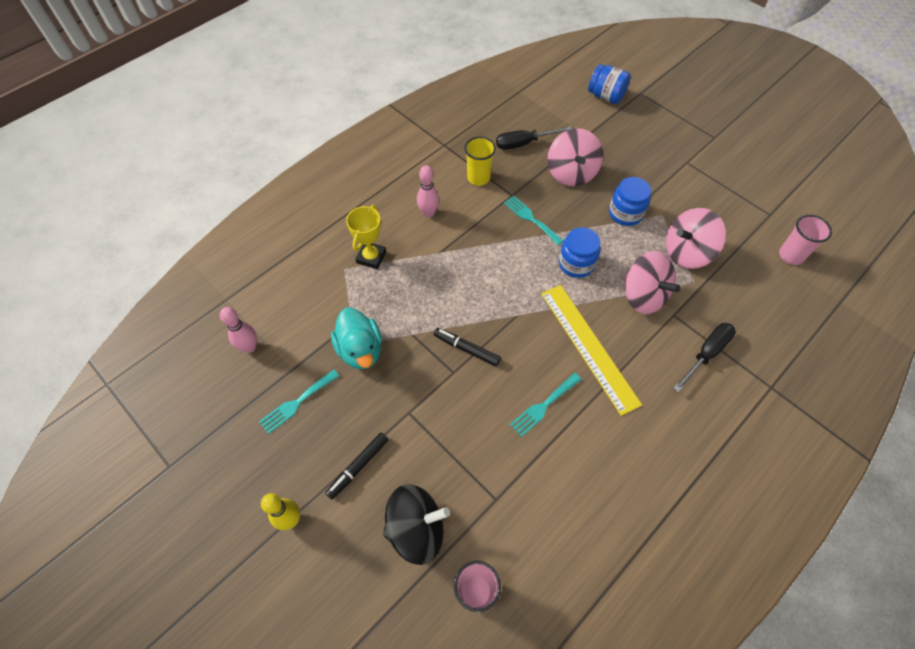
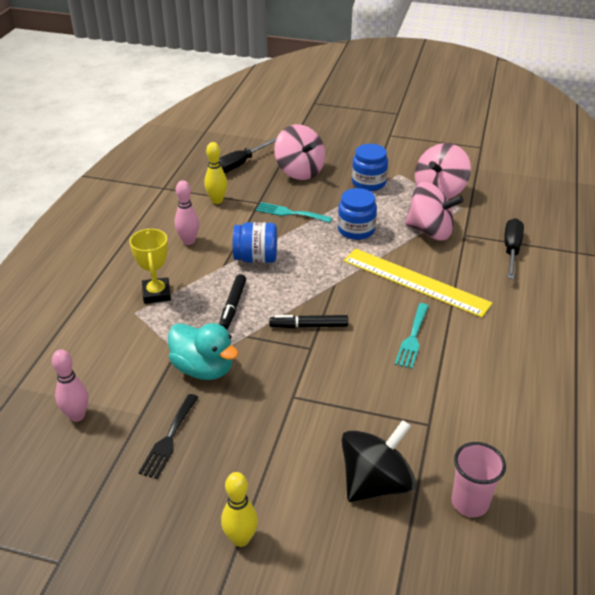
camera: 30 degrees left, 20 degrees down
turquoise fork [259,370,339,434] -> black fork [138,394,198,479]
black marker [325,433,388,499] -> black marker moved to [219,274,246,329]
yellow cup [464,136,496,186] -> yellow bowling pin [204,142,227,204]
blue jar [588,64,631,104] -> blue jar moved to [233,222,277,263]
pink cup [779,215,832,265] -> none

